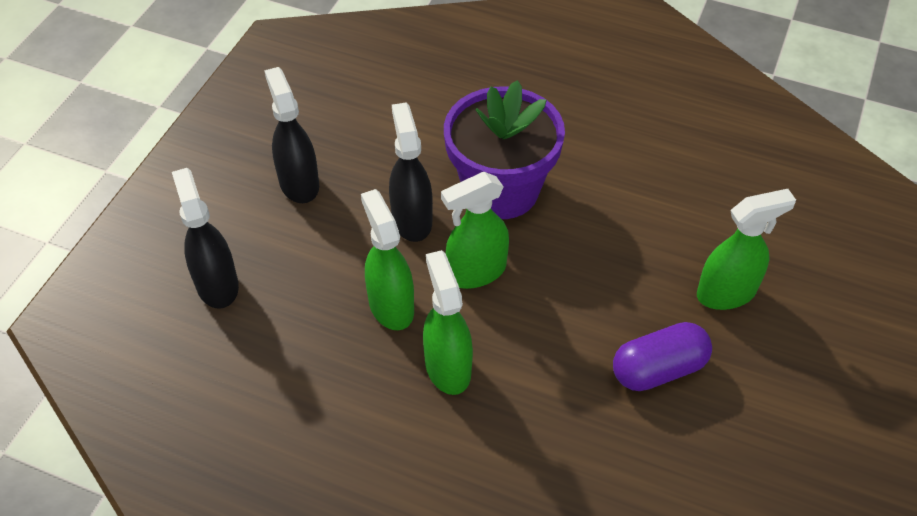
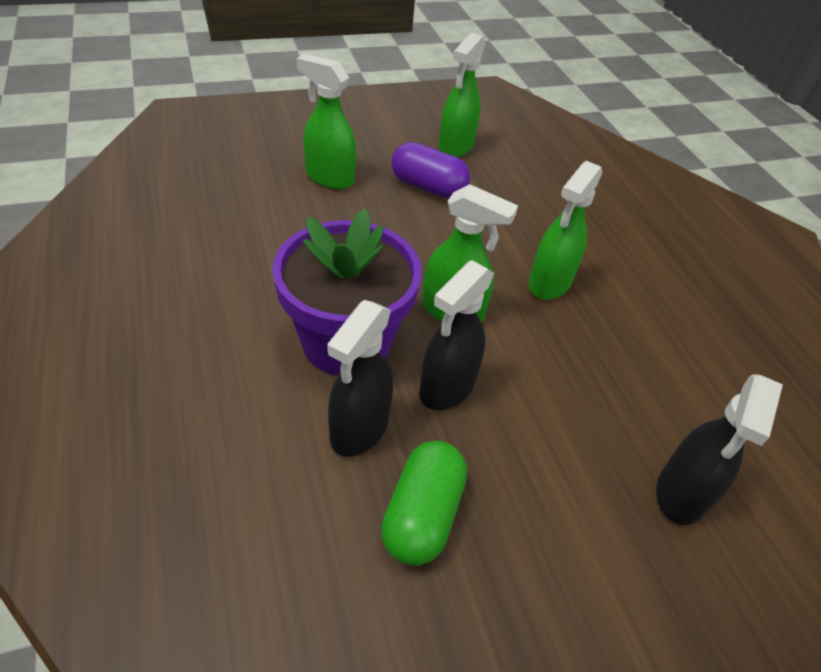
camera: 135 degrees left, 5 degrees down
black spray bottle [264,67,319,203] -> black spray bottle moved to [328,300,393,457]
green spray bottle [361,189,414,330] -> green spray bottle moved to [439,33,485,157]
none -> green capsule [381,440,467,566]

